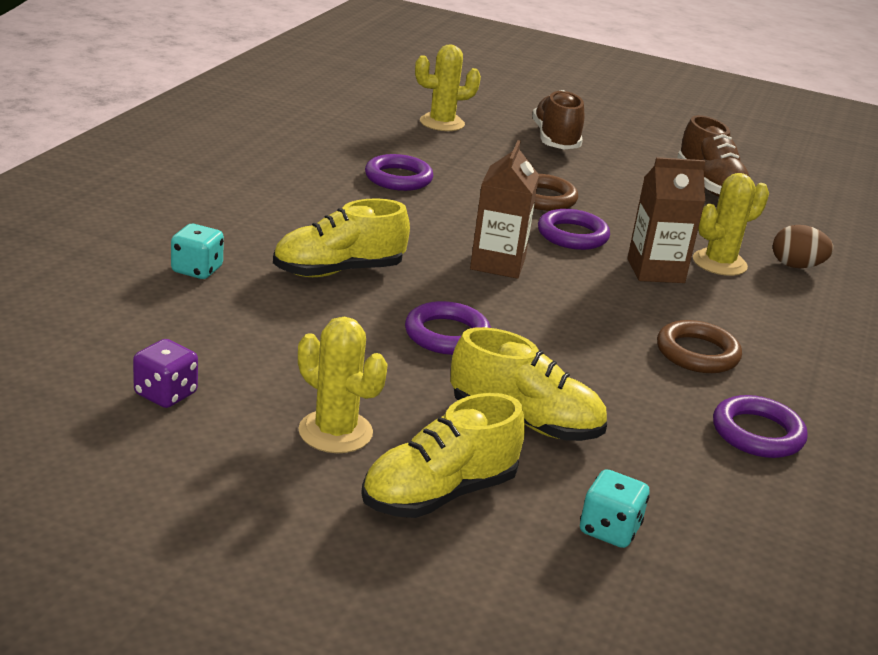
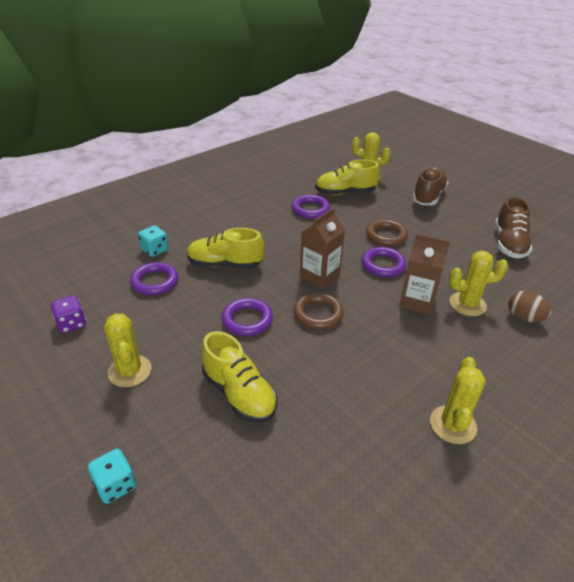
camera: 30 degrees right, 10 degrees up
yellow shoe [361,393,525,518] -> yellow shoe moved to [315,160,380,195]
turquoise dice [580,469,650,548] -> turquoise dice moved to [88,449,136,504]
brown ring [657,320,742,373] -> brown ring moved to [293,292,344,330]
purple ring [713,395,808,458] -> purple ring moved to [130,262,178,295]
none -> yellow cactus [430,357,486,444]

